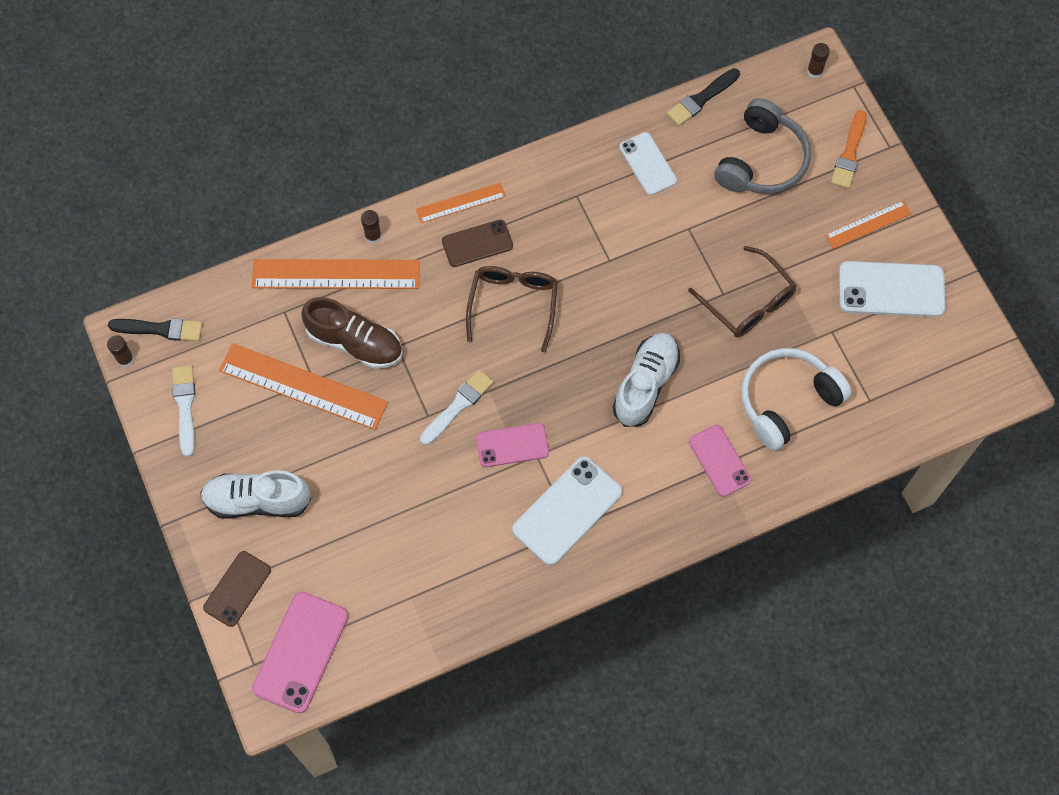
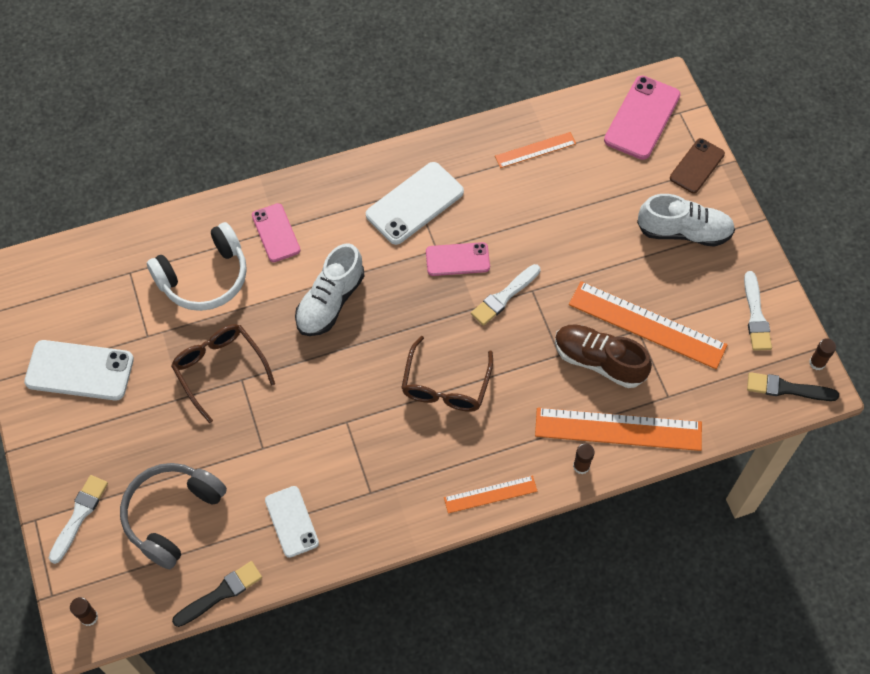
camera: 175 degrees left, 5 degrees down
brown phone [442,219,513,267] -> none
orange ruler [825,201,912,249] -> orange ruler moved to [495,132,576,168]
orange brush [831,110,866,189] -> white brush [49,475,108,564]

